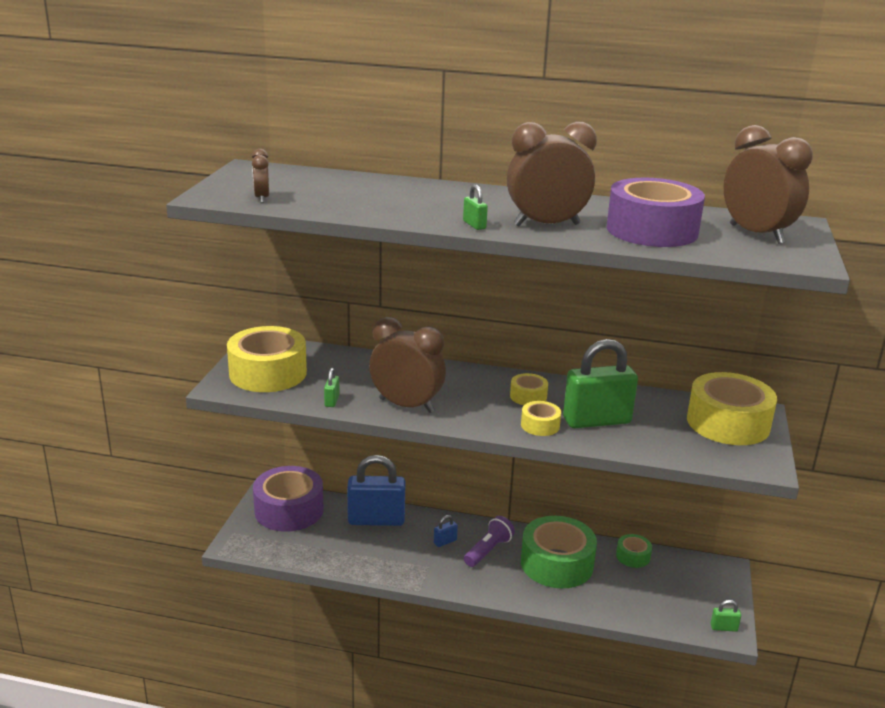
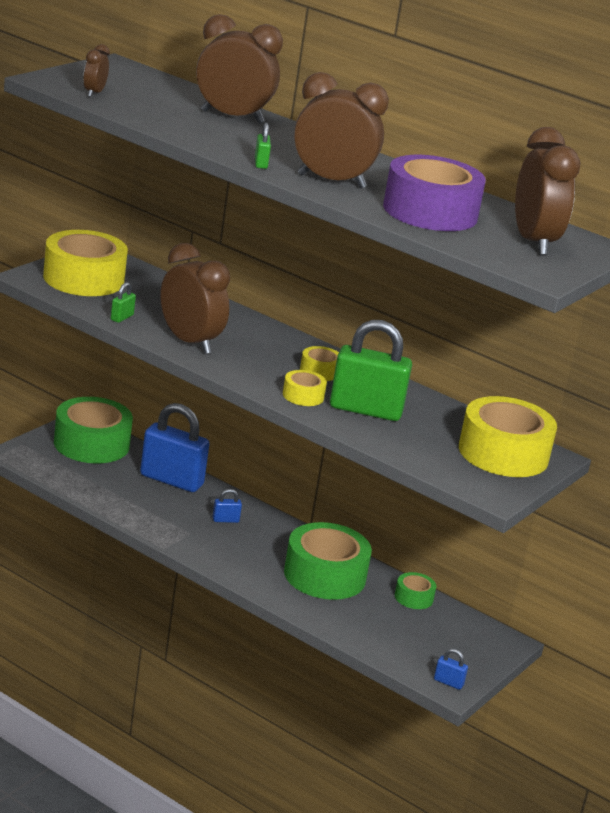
camera: 20 degrees right, 0 degrees up
purple tape [253,466,323,532] -> green tape [54,397,133,463]
purple flashlight [464,516,515,567] -> none
green padlock [710,600,741,632] -> blue padlock [434,648,468,690]
none -> brown clock [196,14,283,124]

